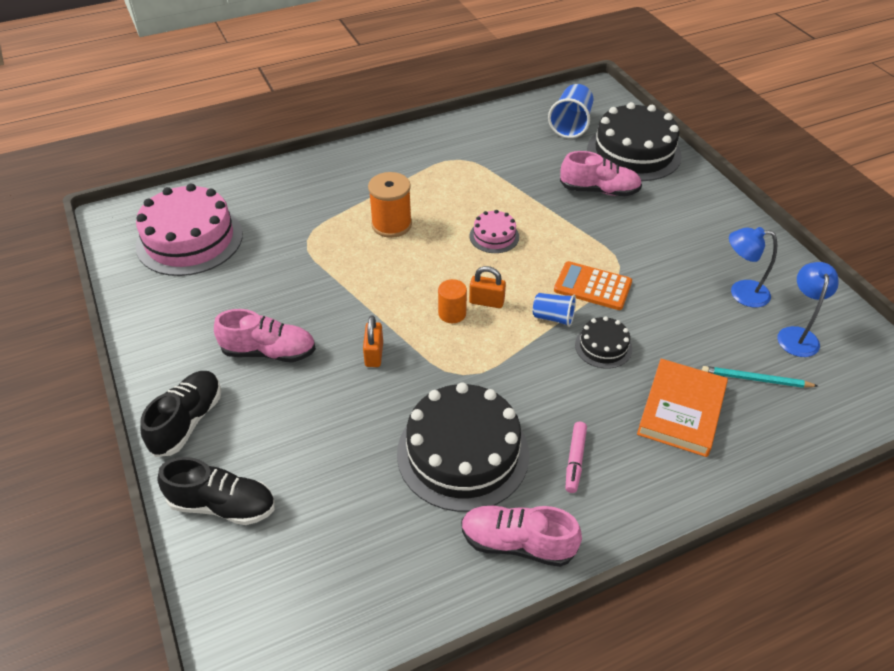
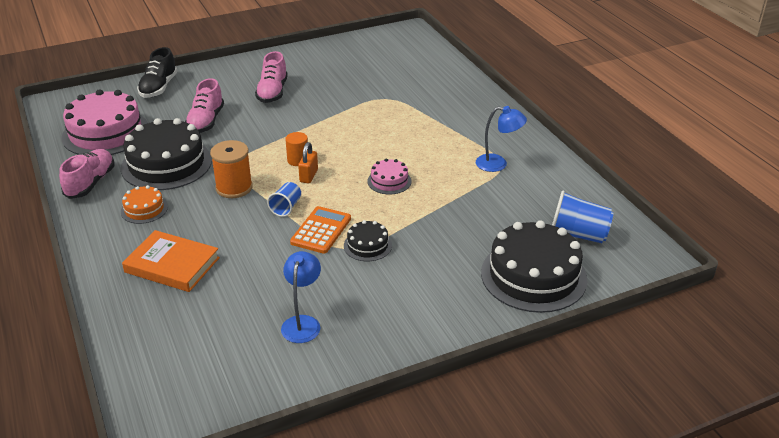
camera: 90 degrees right, 10 degrees down
pink cake [136,184,243,276] -> pink cake moved to [61,89,148,155]
black shoe [141,371,221,457] -> none
orange padlock [363,315,383,367] -> none
orange spool [368,172,412,238] -> orange spool moved to [210,140,253,198]
pink shoe [560,151,642,196] -> pink shoe moved to [185,78,224,133]
pink marker [565,422,587,493] -> orange cake [121,185,168,224]
black cake [575,316,632,369] -> black cake moved to [344,220,392,261]
turquoise pencil [702,366,818,388] -> none
blue lamp [777,262,839,357] -> blue lamp moved to [476,106,527,172]

